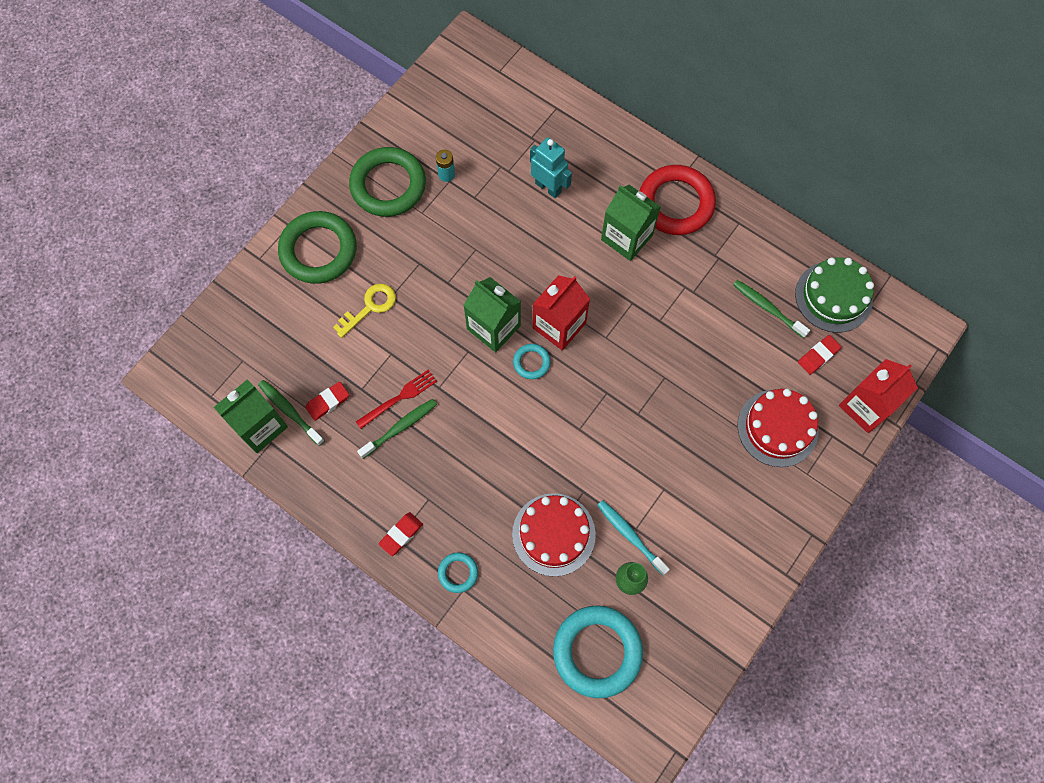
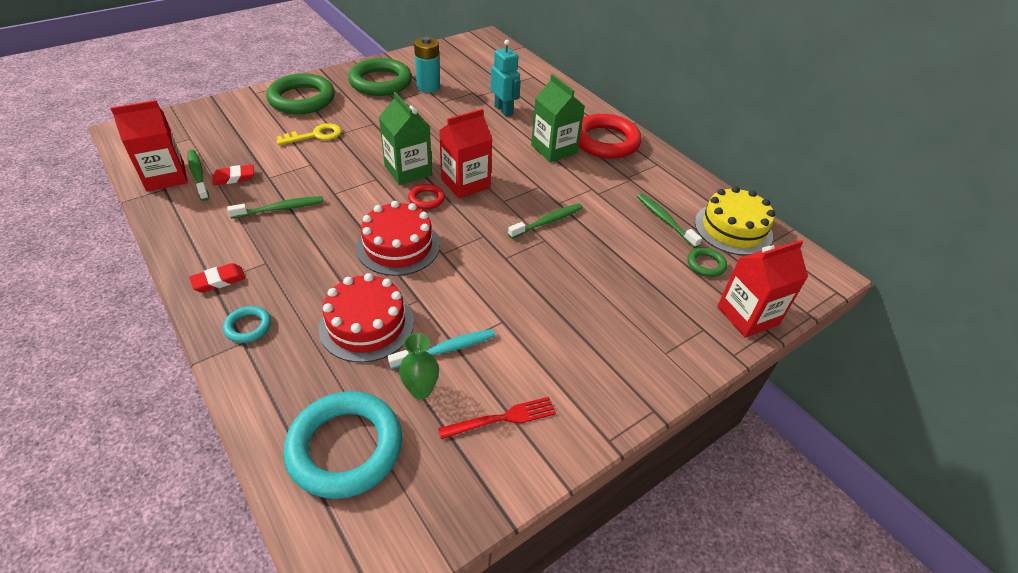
camera: 15 degrees right, 25 degrees down
green carton [214,380,288,453] -> red carton [110,100,188,192]
red fork [356,370,437,429] -> red fork moved to [438,397,556,439]
turquoise battery [436,150,455,182] -> turquoise battery [414,37,440,93], size x1.69
turquoise ring [513,344,551,379] -> red ring [408,184,445,209]
turquoise toothbrush [597,500,670,575] -> turquoise toothbrush turned 90 degrees clockwise [388,329,495,369]
red cake [738,389,818,467] -> red cake moved to [356,201,440,276]
green cake [795,257,874,333] -> yellow cake [695,186,775,255]
red eraser [798,335,841,375] -> green ring [687,247,727,277]
none -> green toothbrush [508,203,583,239]

